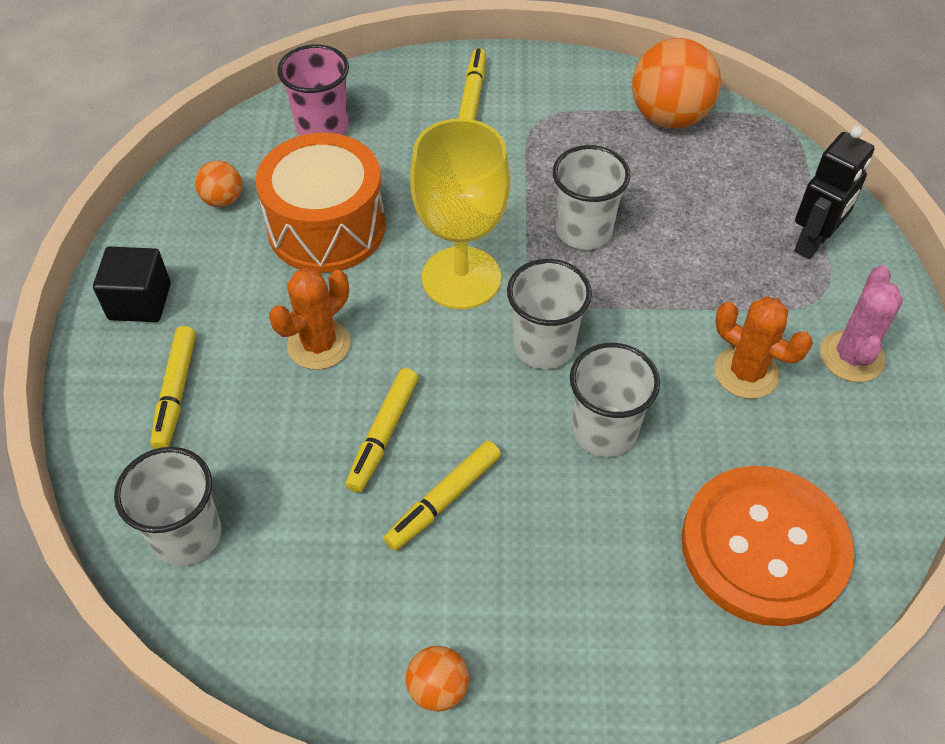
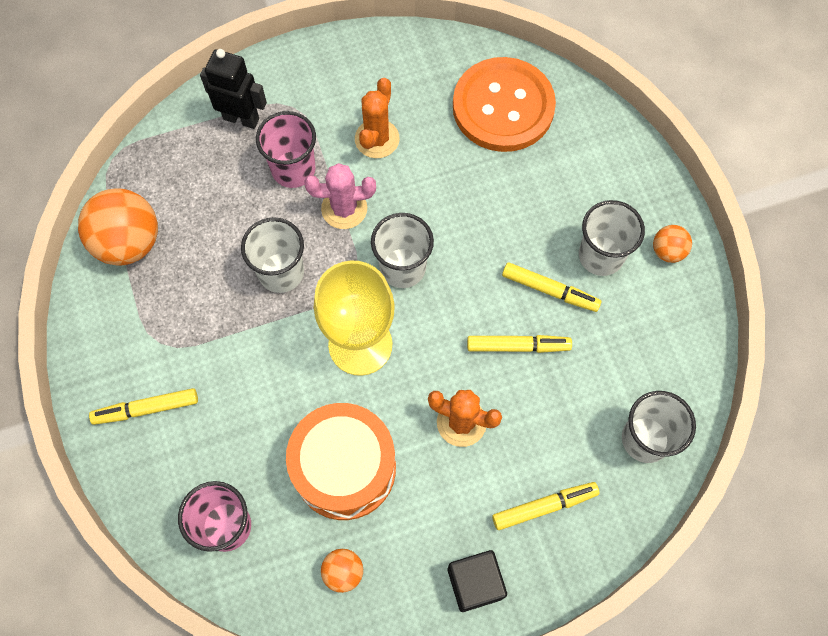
camera: 110 degrees left, 15 degrees up
white cup [570,343,660,457] -> white cup moved to [579,200,645,276]
pink cactus [820,265,903,382] -> pink cactus moved to [304,163,376,229]
none -> pink cup [256,111,316,188]

